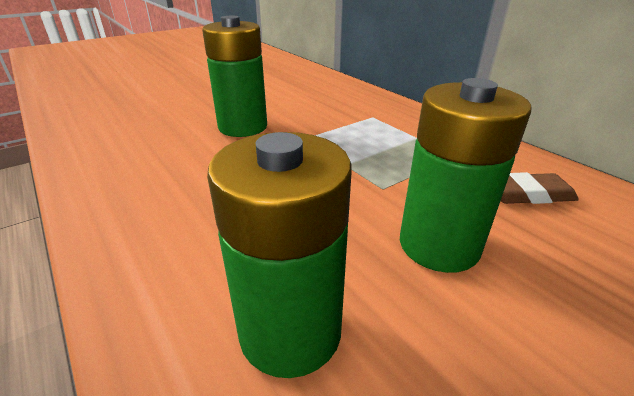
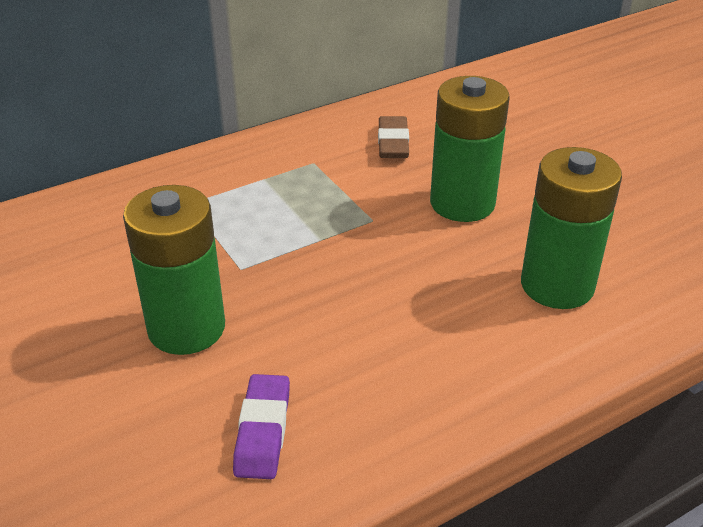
camera: 85 degrees left, 5 degrees up
none -> purple eraser [233,374,290,479]

